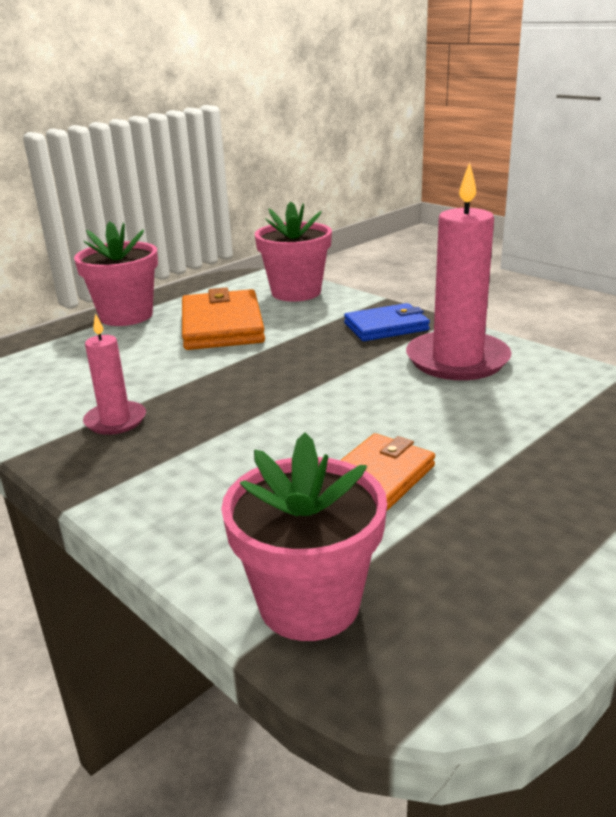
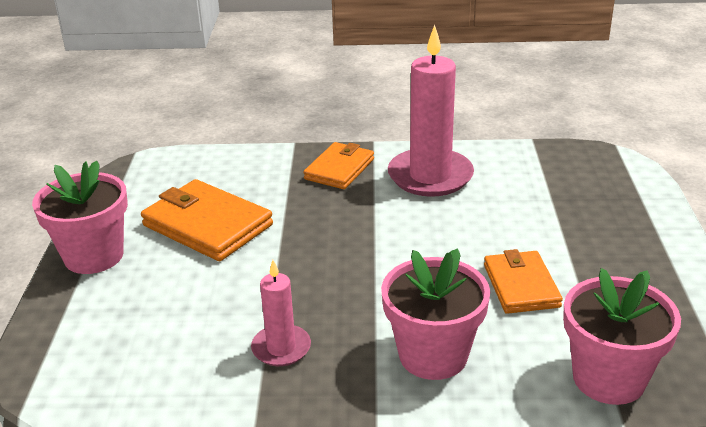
camera: 45 degrees left, 5 degrees up
pink flower pot [255,202,332,301] -> pink flower pot moved to [381,248,490,380]
blue wallet [344,303,430,341] -> orange wallet [303,142,374,189]

